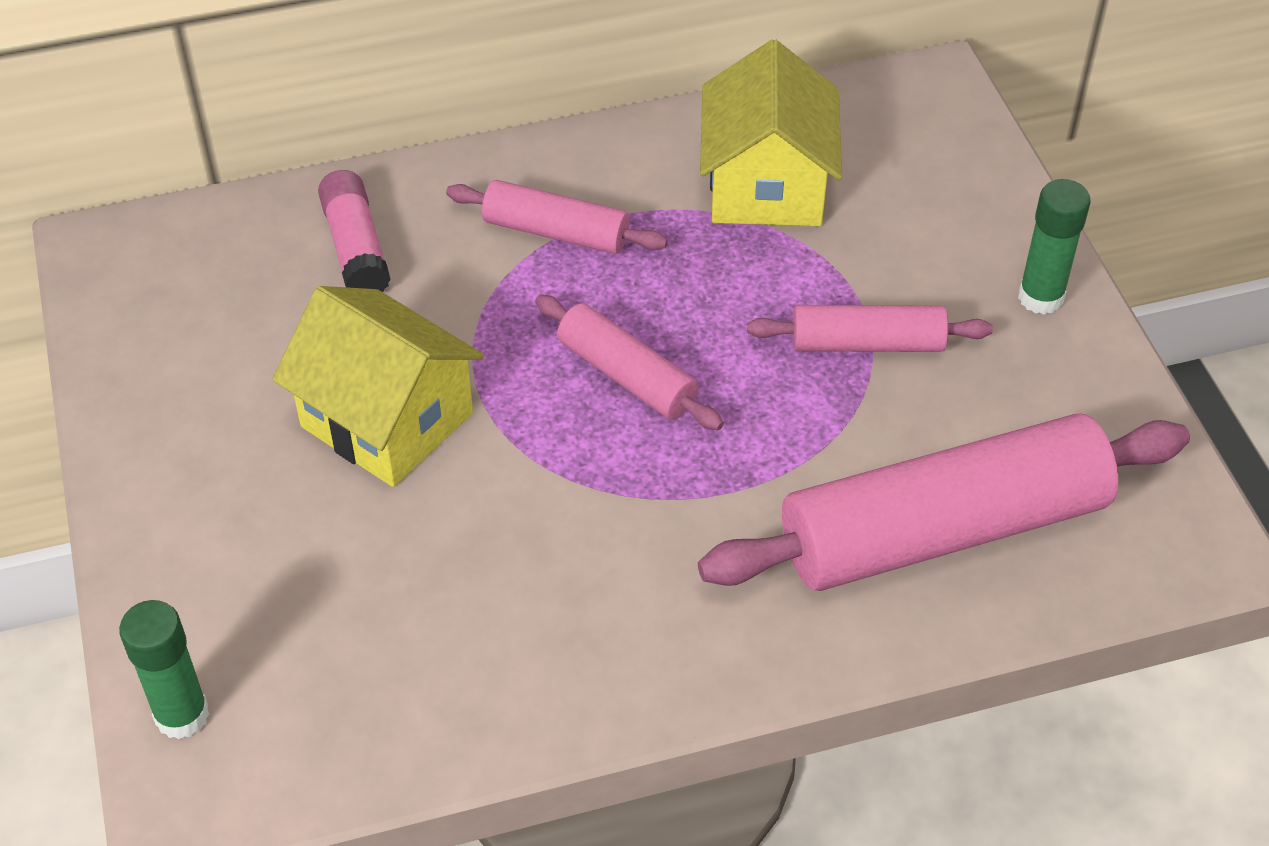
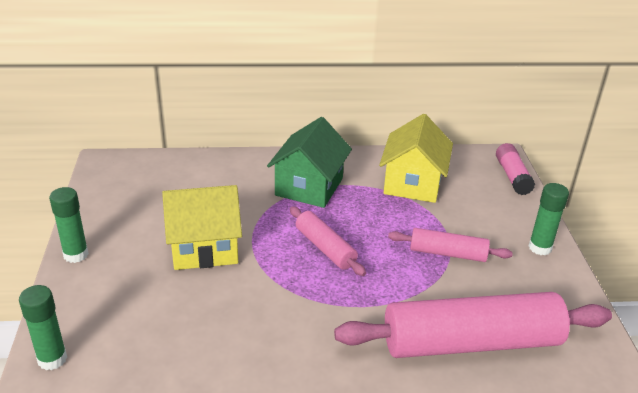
camera: 10 degrees right, 15 degrees down
yellow house [272,286,484,487] -> yellow house turned 60 degrees counterclockwise [162,185,242,270]
pink glue stick [318,170,391,292] -> pink glue stick moved to [496,143,535,195]
pink rolling pin [446,180,668,254] -> green house [267,117,352,208]
none -> green glue stick [49,187,89,263]

